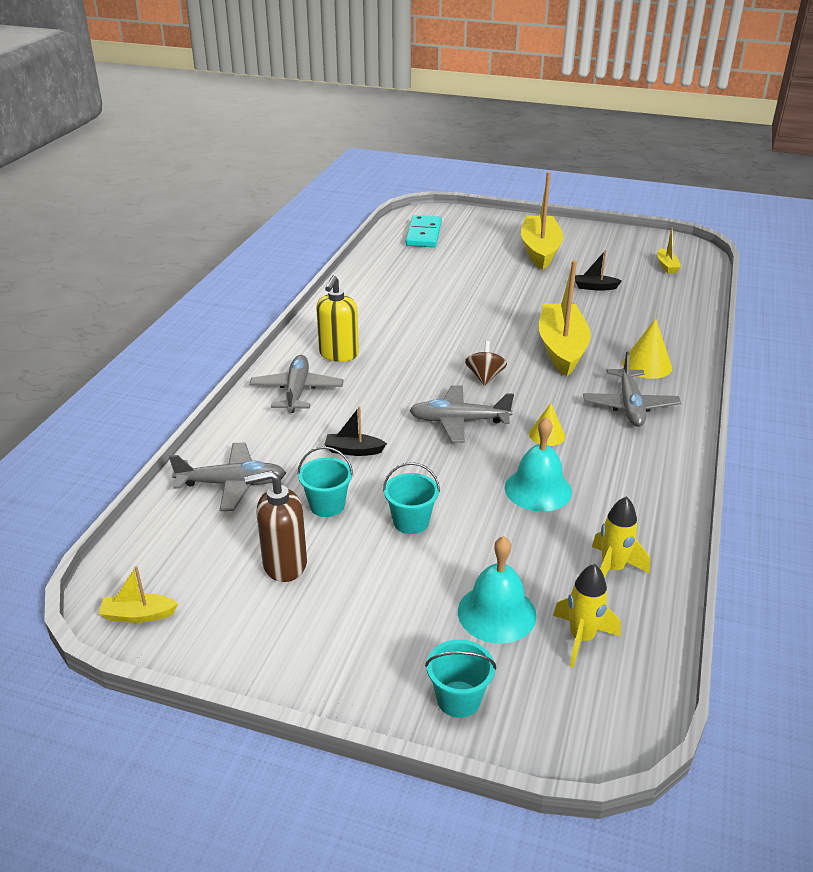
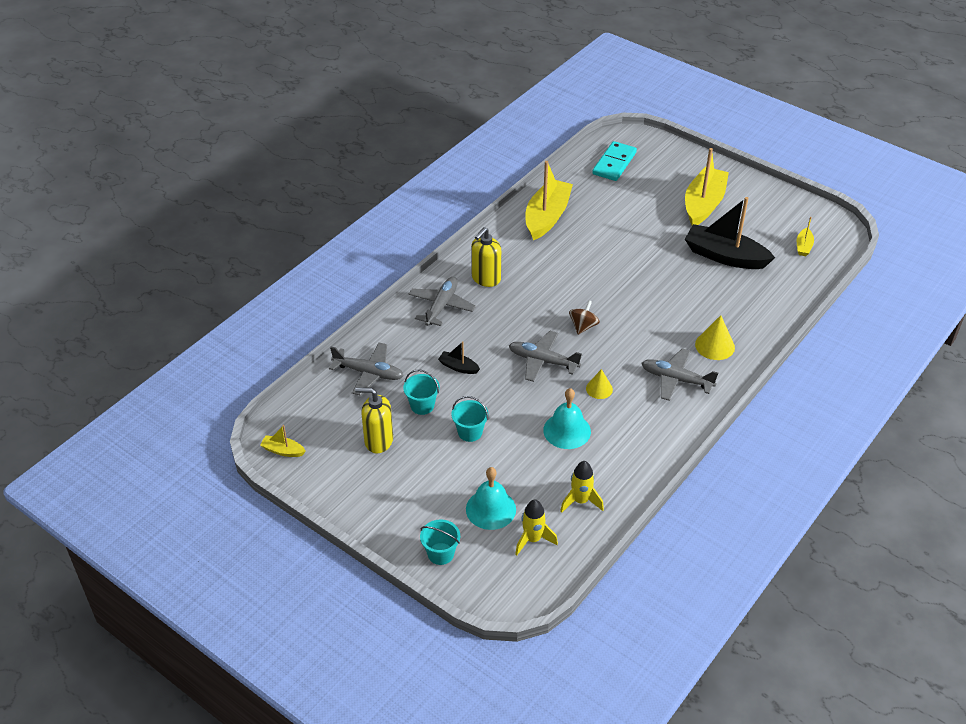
camera: 20 degrees right, 10 degrees up
brown soap dispenser [244,470,307,582] -> yellow soap dispenser [355,387,393,453]
yellow boat [539,260,591,376] -> yellow boat moved to [525,161,573,240]
black boat [575,250,622,291] -> black boat [685,197,775,269], size x2.23
grey plane [583,351,681,427] -> grey plane turned 90 degrees clockwise [641,348,718,401]

